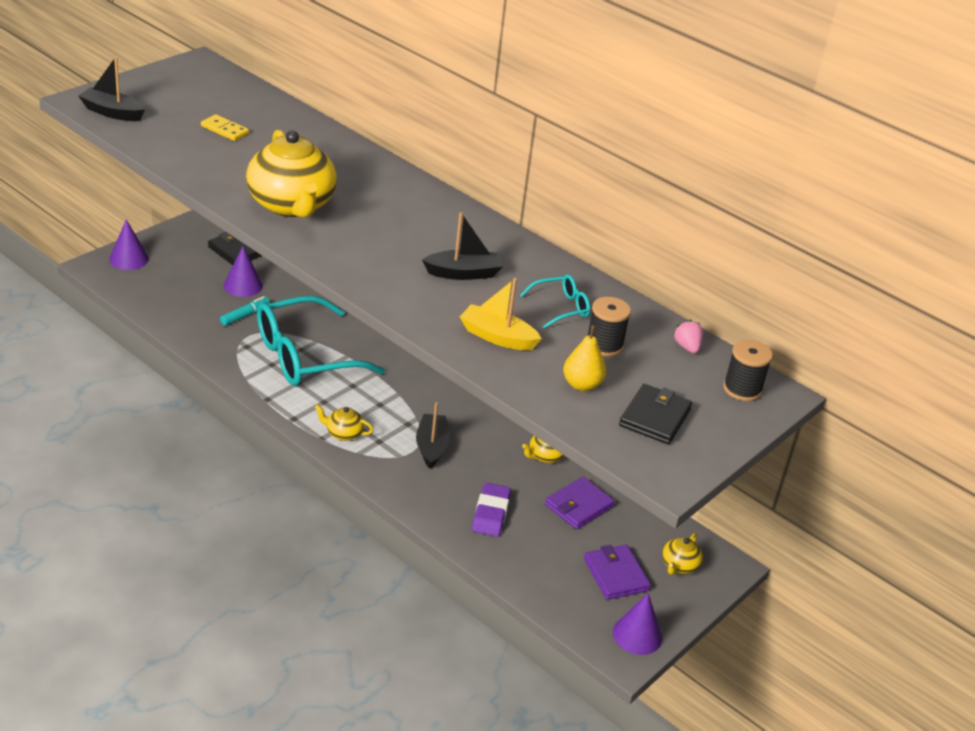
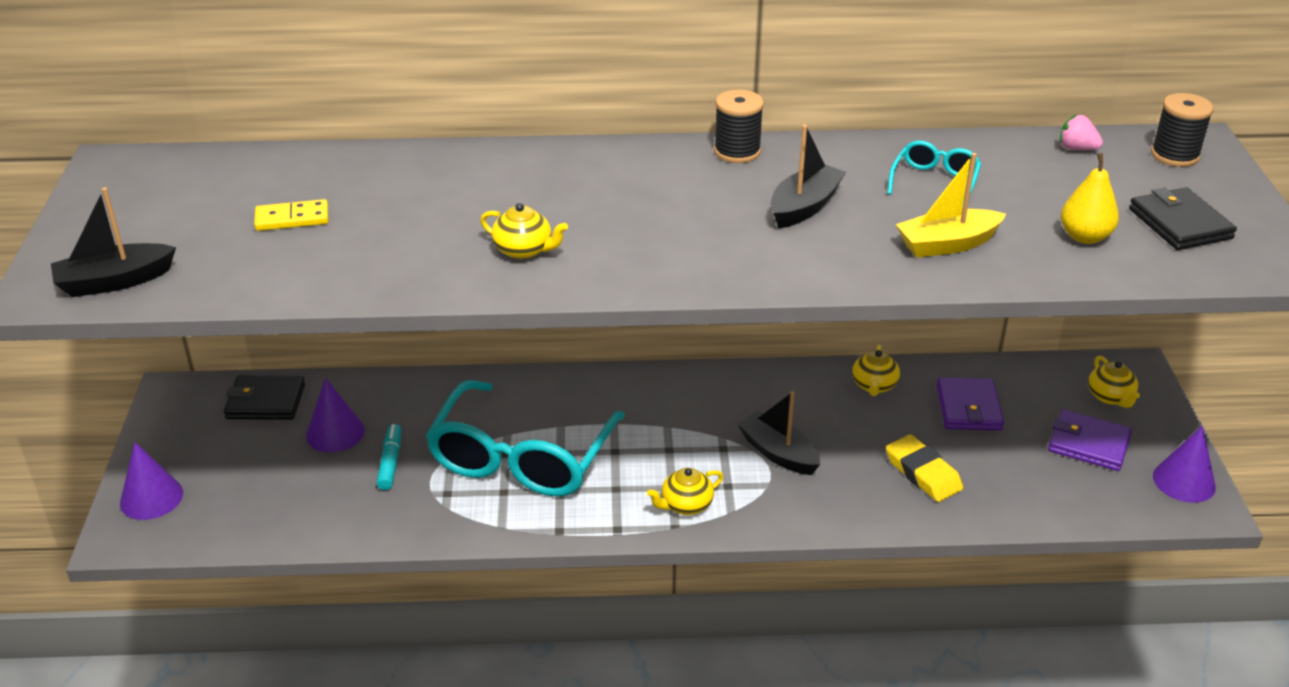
camera: 40 degrees left, 0 degrees up
yellow teapot [246,130,337,217] -> yellow teapot [480,203,568,259], size x0.44
purple eraser [472,483,511,537] -> yellow eraser [886,434,963,502]
black spool [588,297,631,357] -> black spool moved to [714,90,764,163]

